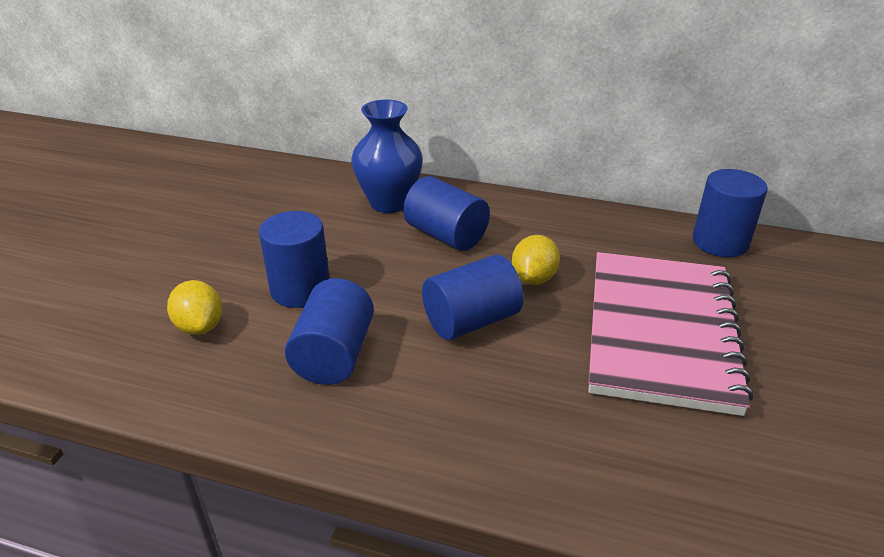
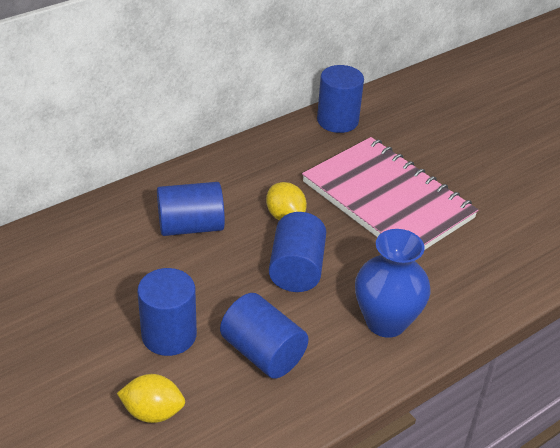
camera: 55 degrees left, 5 degrees up
blue vase [351,99,423,213] -> blue vase moved to [355,229,430,338]

